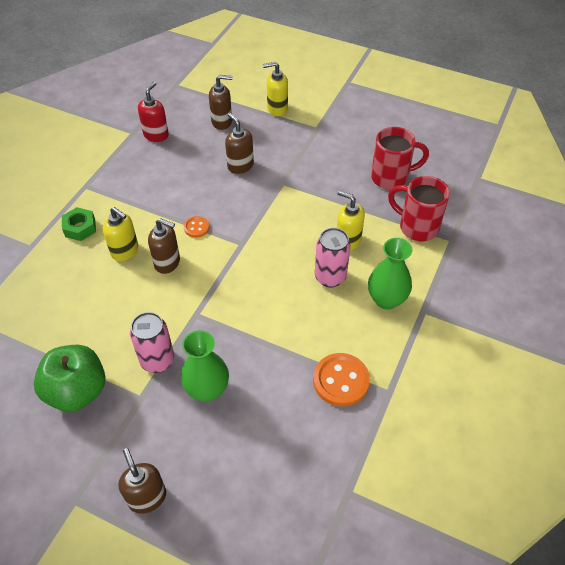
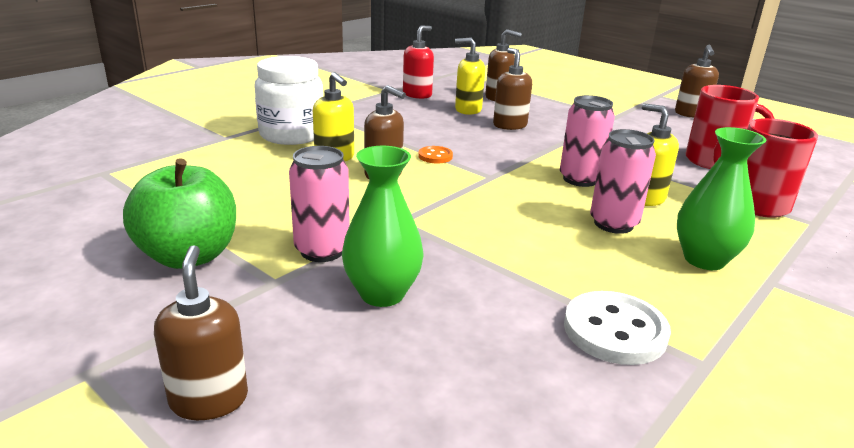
camera: 15 degrees right, 25 degrees down
green nut [62,207,96,241] -> white jar [254,56,324,145]
yellow soap dispenser [263,62,288,116] -> yellow soap dispenser moved to [455,38,485,115]
orange button [313,353,370,407] -> white button [564,291,671,365]
none -> pink can [560,95,615,187]
none -> brown soap dispenser [675,45,719,118]

